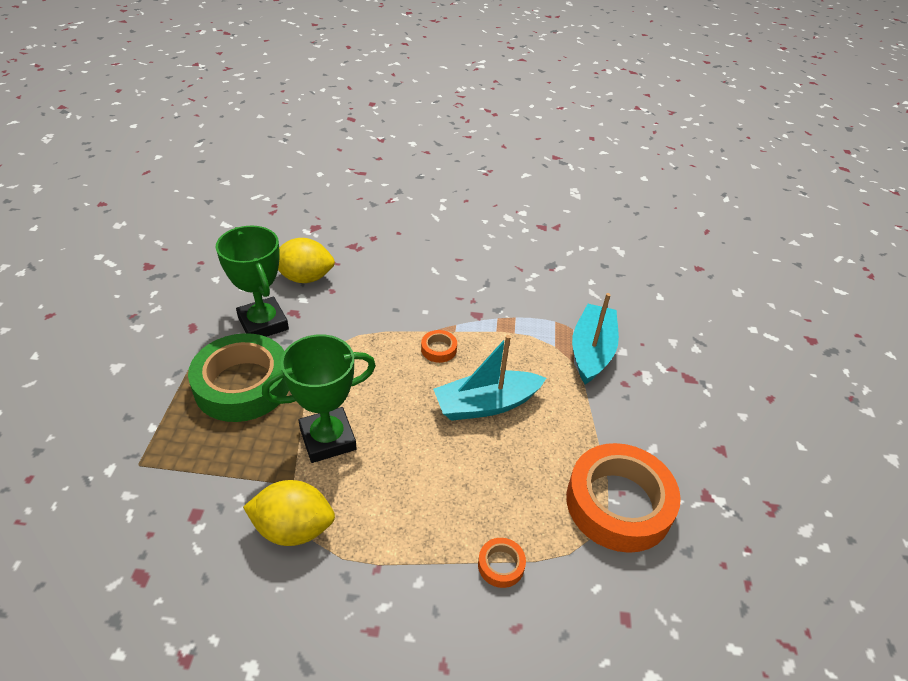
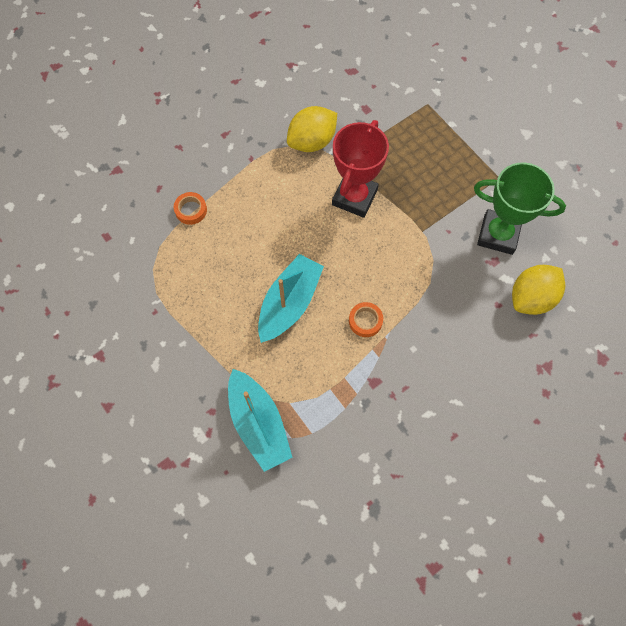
camera: 140 degrees right, 25 degrees up
green tape [188,333,289,422] -> none
green trophy [262,334,376,463] -> red trophy [332,120,389,218]
orange tape [566,443,681,553] -> none

